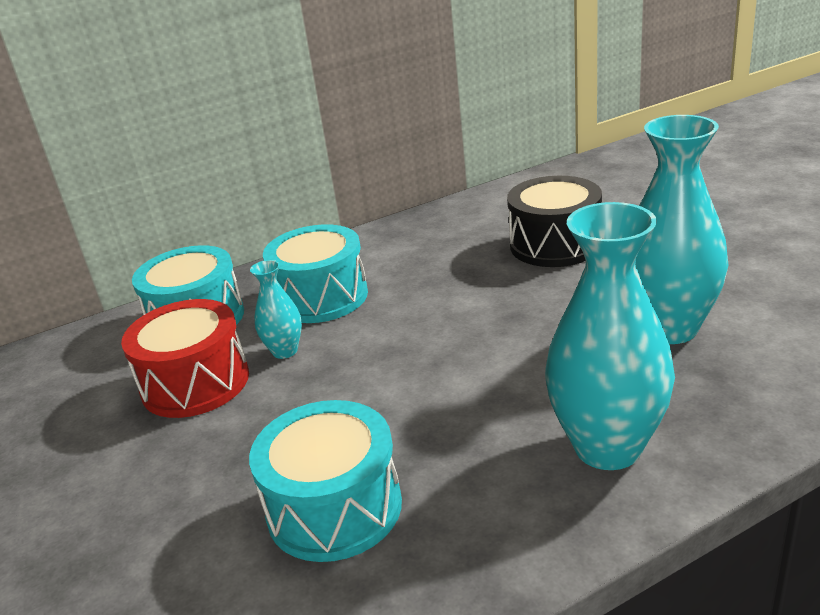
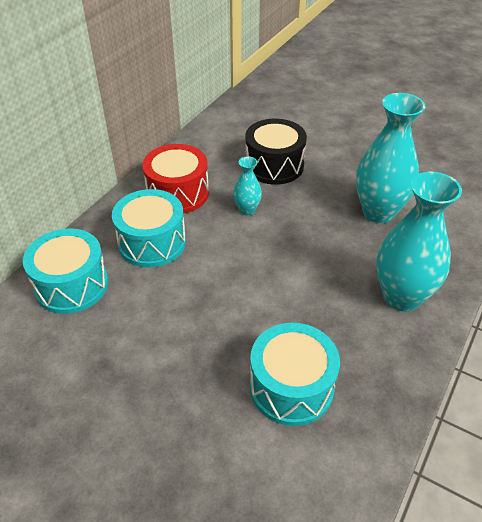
camera: 35 degrees left, 15 degrees up
red drum [121,299,249,418] -> red drum moved to [142,144,209,214]
turquoise vase [250,260,302,359] -> turquoise vase moved to [233,156,262,215]

